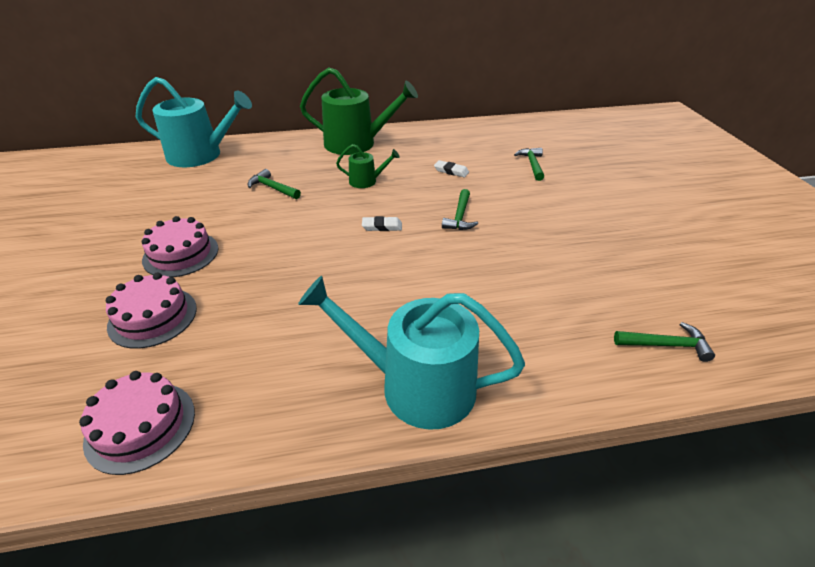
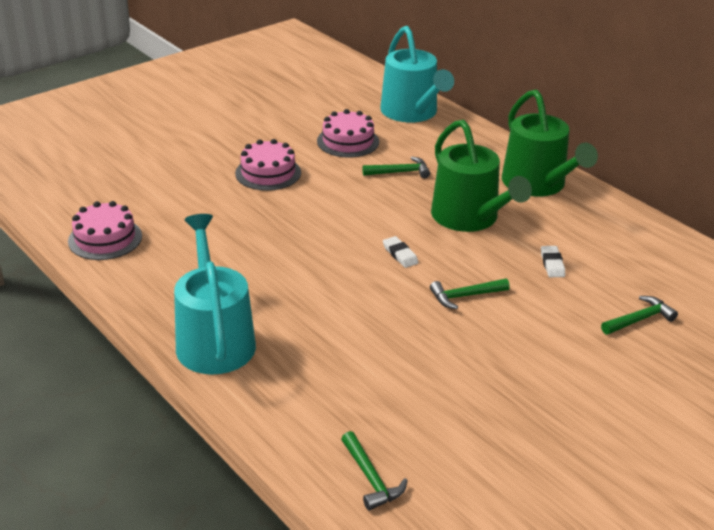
camera: 60 degrees right, 5 degrees down
pink cake [106,273,197,349] -> pink cake moved to [317,109,379,158]
green hammer [248,169,301,199] -> green hammer turned 75 degrees clockwise [362,157,430,178]
green watering can [336,144,400,188] -> green watering can [431,120,532,232], size x2.08

